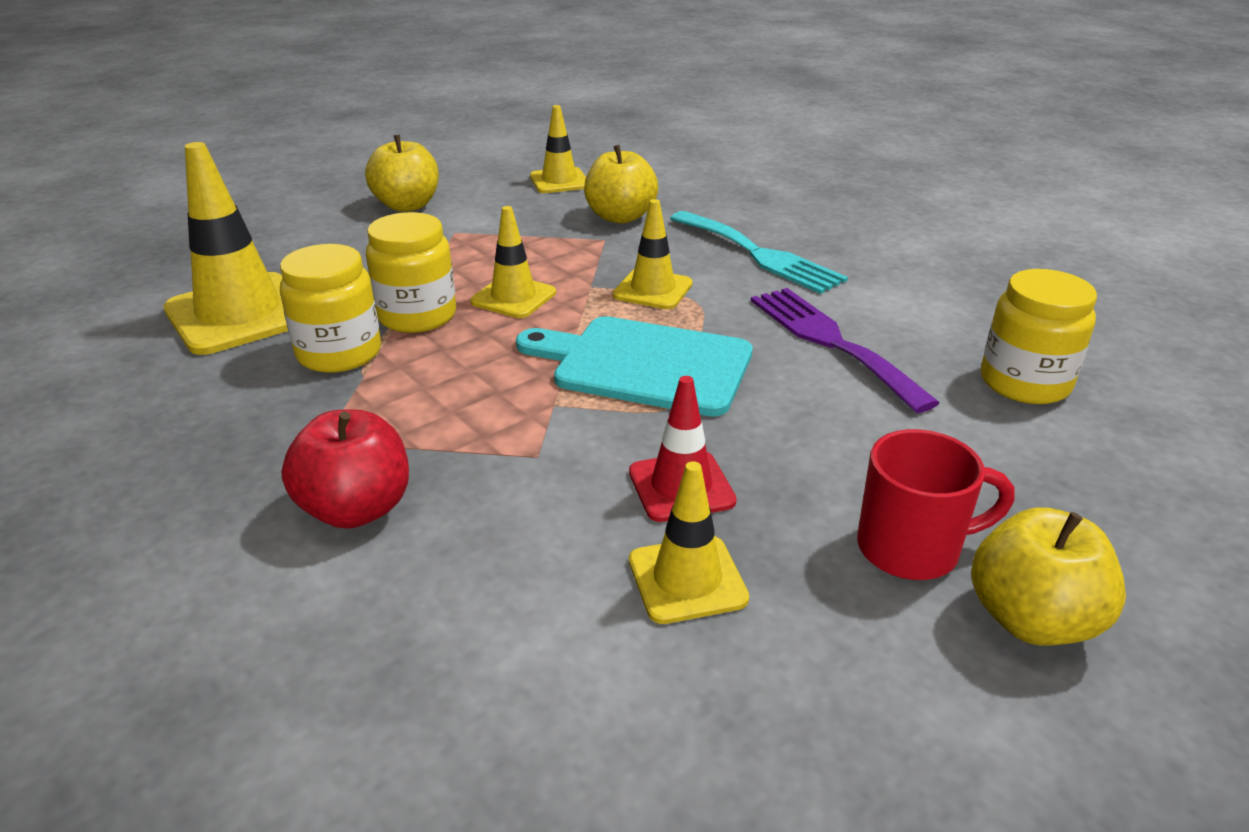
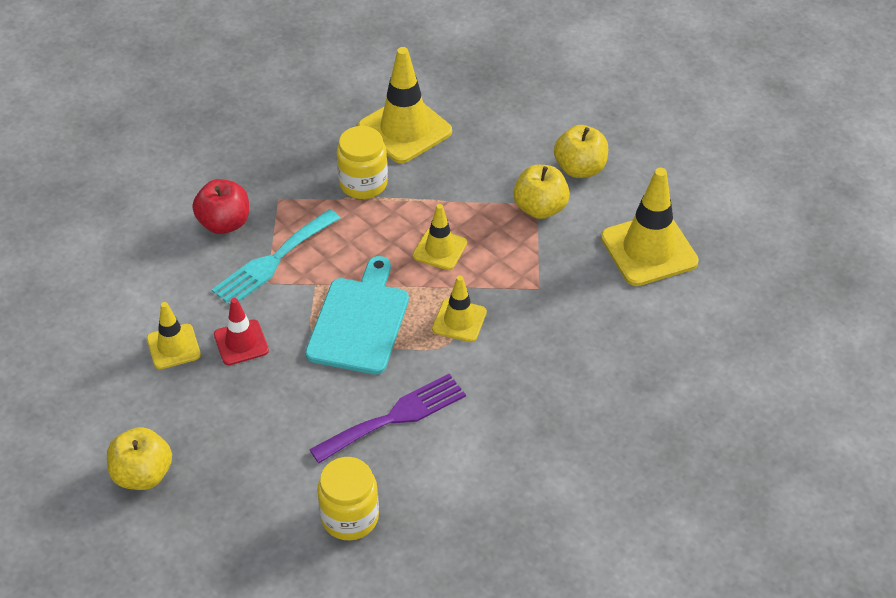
camera: 85 degrees right, 15 degrees up
yellow jar [366,212,456,333] -> none
yellow traffic cone [530,105,586,193] -> yellow traffic cone [601,168,699,286], size x1.76
yellow apple [584,145,658,224] -> yellow apple moved to [513,165,570,219]
turquoise fork [670,211,848,294] -> turquoise fork moved to [212,209,340,305]
red mug [857,429,1014,580] -> none

